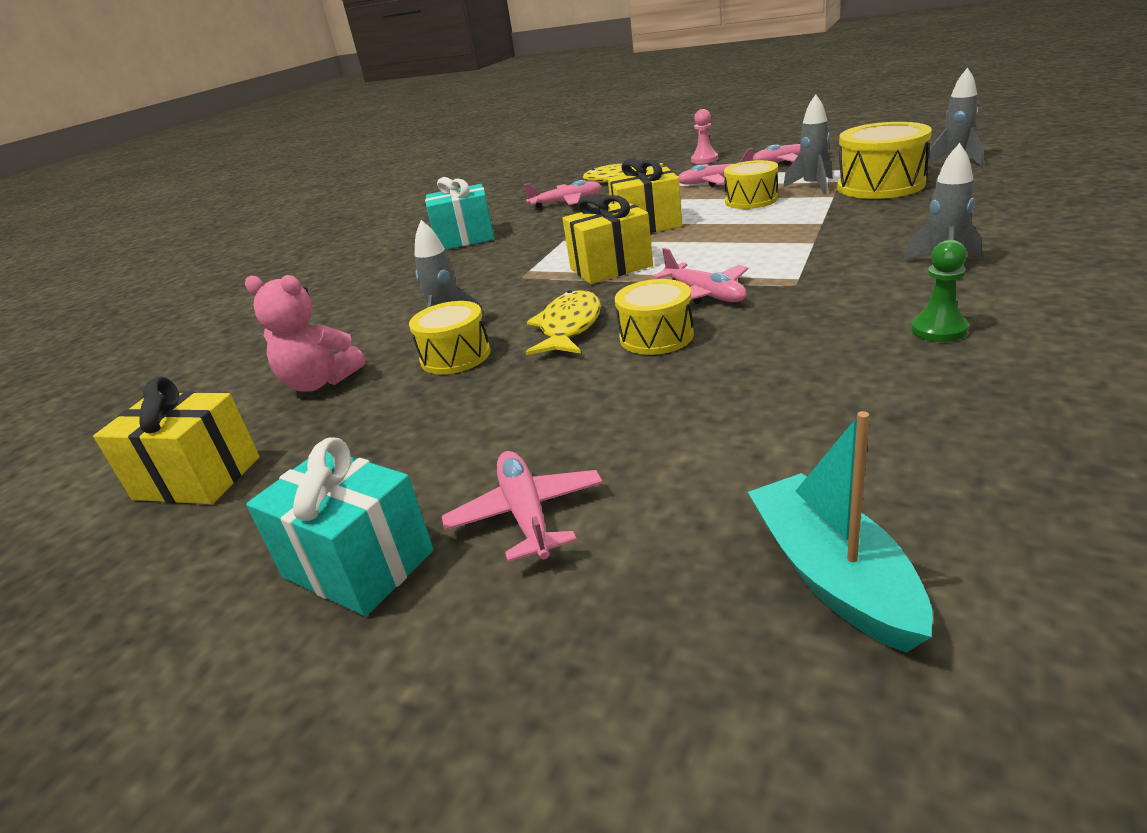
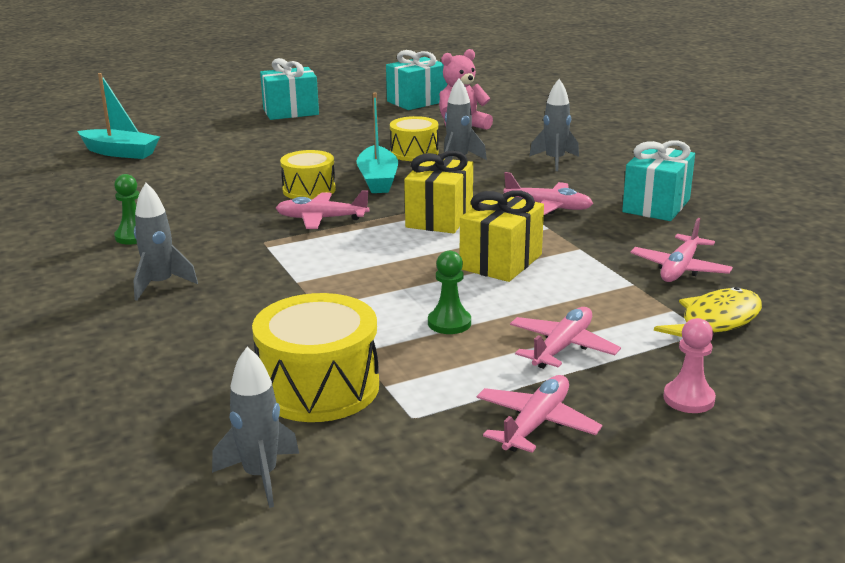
camera: 125 degrees right, 5 degrees down
yellow gift [93,377,260,504] -> turquoise gift [386,50,447,110]
pink plane [442,451,603,562] -> pink plane moved to [503,172,593,215]
yellow fish [526,290,601,355] -> turquoise boat [356,92,398,193]
yellow drum [724,160,778,209] -> green pawn [428,251,471,334]
grey rocket [783,94,833,195] -> grey rocket moved to [529,79,579,171]

